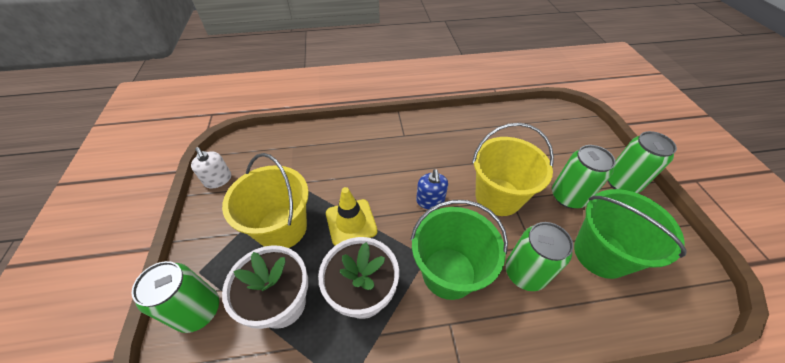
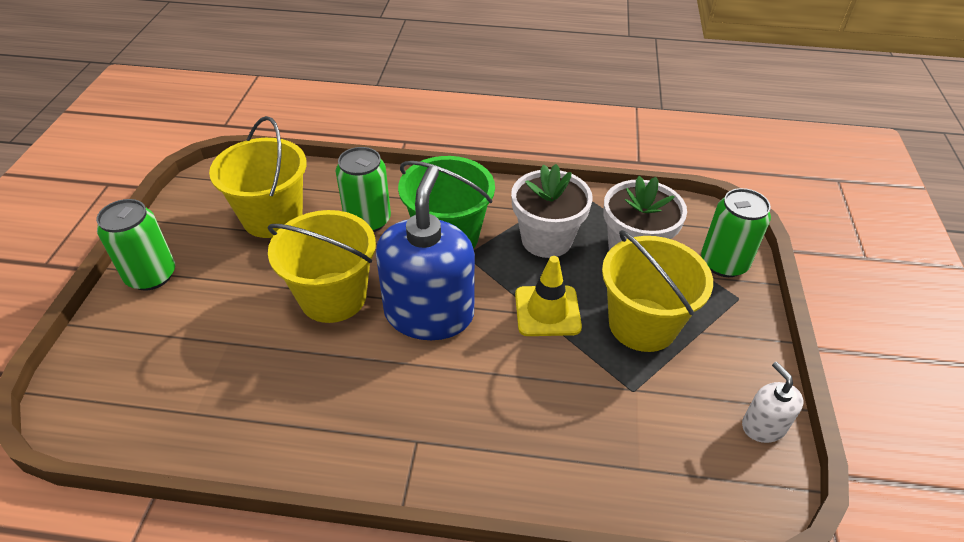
camera: 165 degrees left, 5 degrees down
blue soap dispenser [416,169,448,209] -> blue soap dispenser [376,166,475,340], size x2.16
green can [552,145,616,208] -> none
green bucket [574,189,686,279] -> yellow bucket [209,116,307,238]

